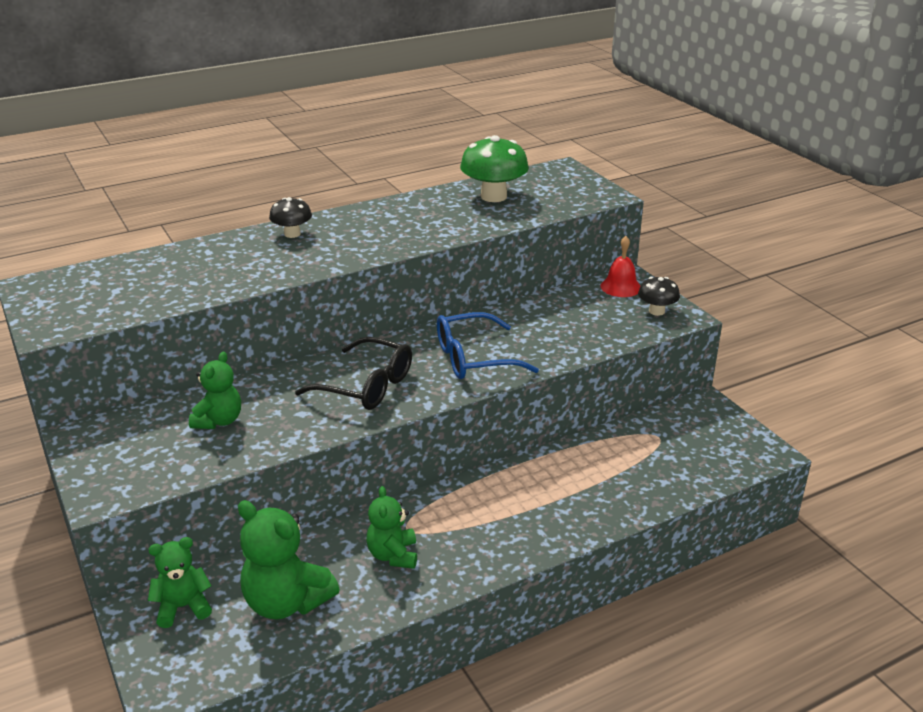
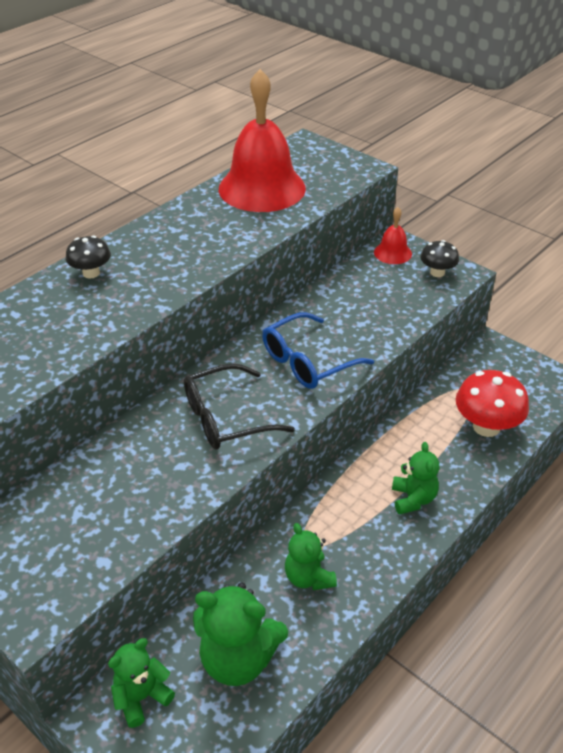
camera: 20 degrees left, 10 degrees up
green teddy bear [189,352,241,429] -> green teddy bear moved to [392,442,439,515]
black glasses [295,337,412,410] -> black glasses turned 150 degrees clockwise [184,363,295,450]
green mushroom [460,135,529,202] -> red bell [219,69,306,212]
none -> red mushroom [456,370,529,437]

